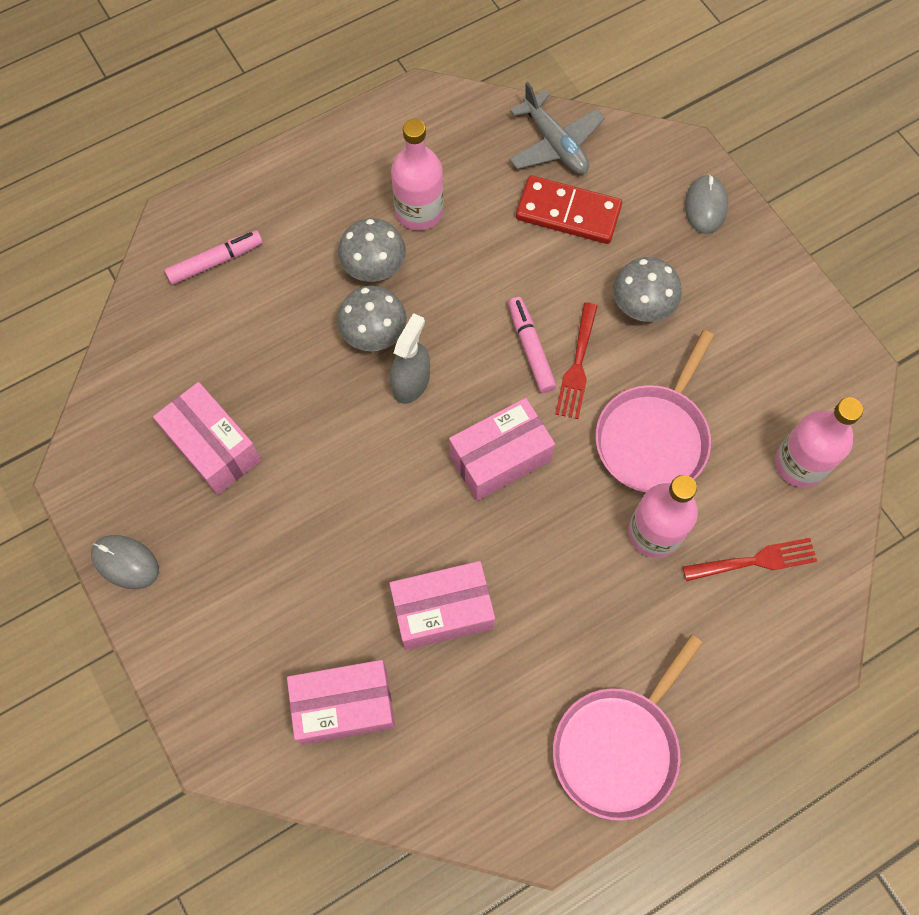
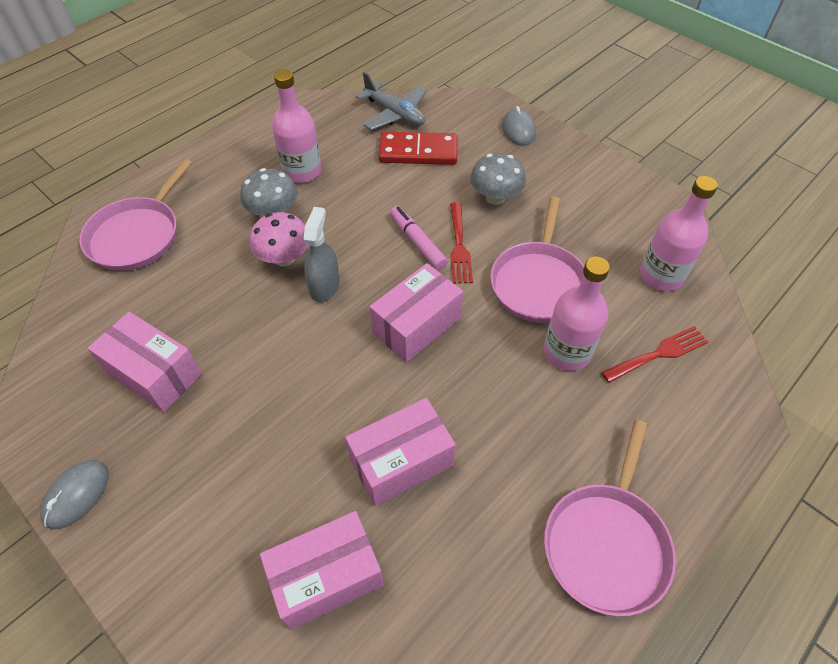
camera: 15 degrees left, 15 degrees down
grey mouse [91,535,159,589] -> grey mouse turned 75 degrees counterclockwise [40,460,109,529]
pink marker [165,230,263,285] -> pink pan [79,159,192,271]
grey mushroom [337,286,407,351] -> pink mushroom [250,212,309,267]

